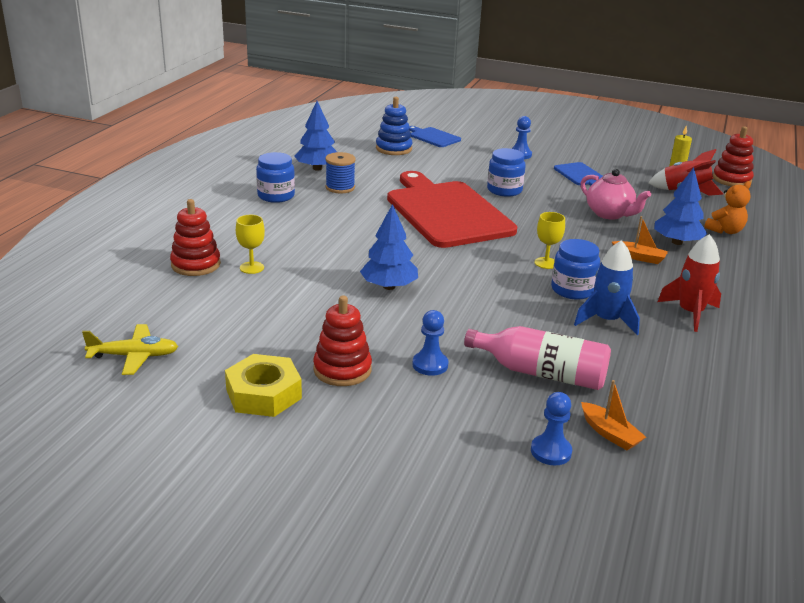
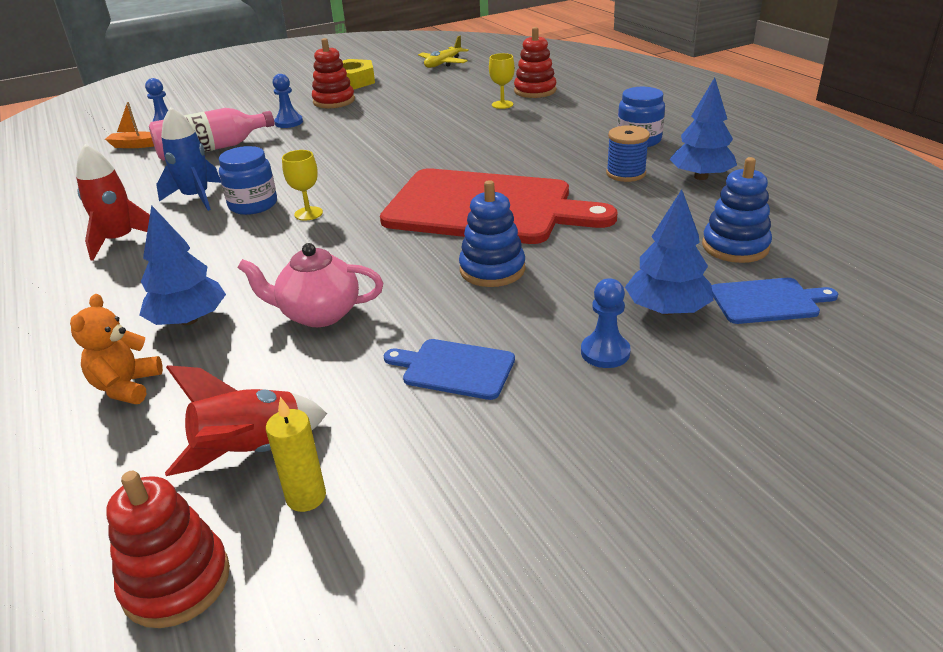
camera: 135 degrees right, 5 degrees up
blue tree [360,204,418,290] -> blue tree moved to [625,189,714,315]
blue jar [487,148,526,197] -> blue stacking toy [459,180,525,287]
orange boat [612,216,668,264] -> none

